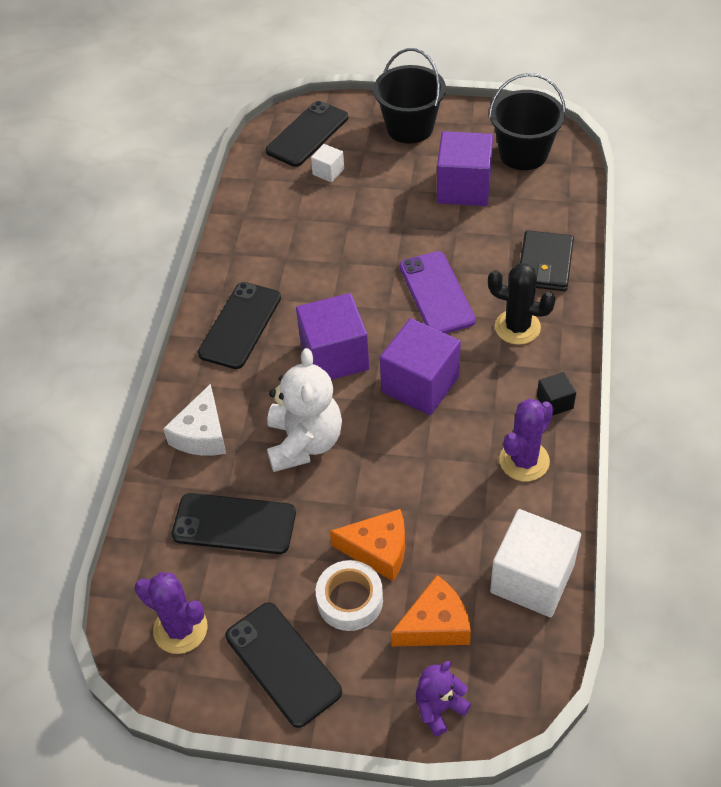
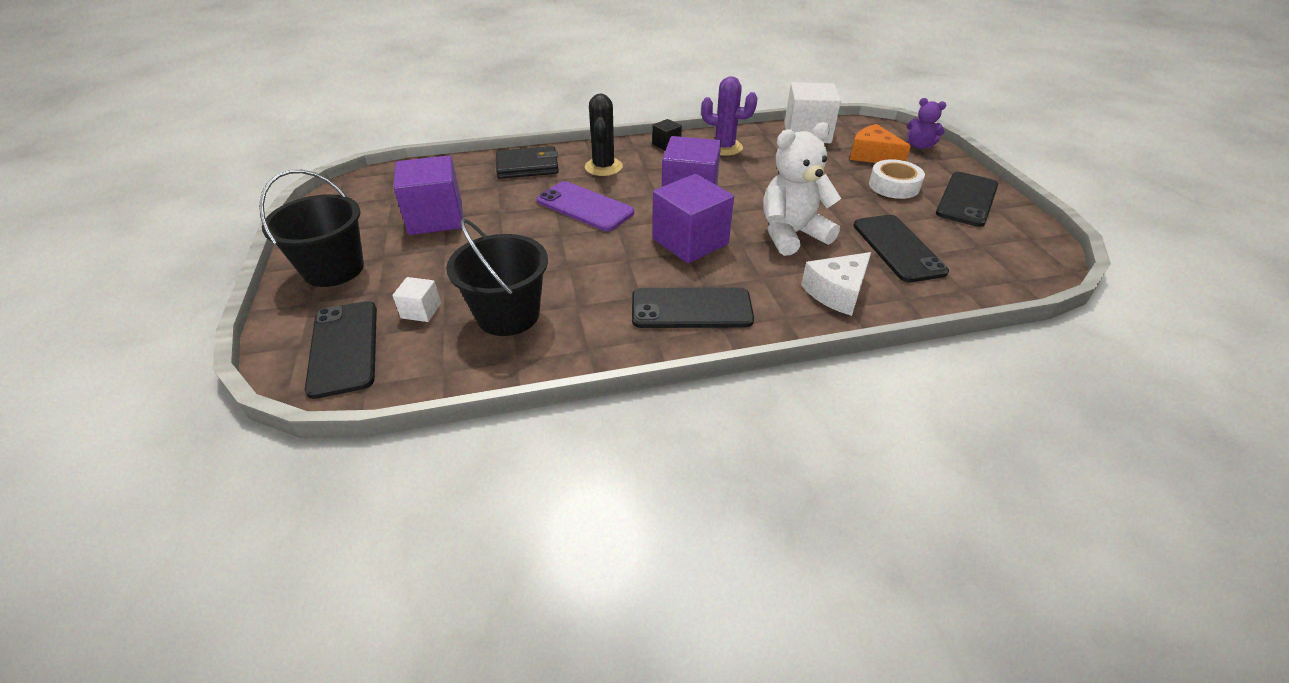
camera: 115 degrees left, 10 degrees down
purple cactus [135,572,208,654] -> none
white cheese [163,384,226,456] -> white cheese turned 150 degrees clockwise [801,252,871,316]
black phone [266,101,348,167] -> black phone turned 60 degrees clockwise [305,301,377,399]
orange cheese [330,509,405,581] -> none
purple phone [400,251,476,334] -> purple phone turned 75 degrees clockwise [537,181,634,231]
black bucket [489,73,566,170] -> black bucket moved to [446,218,548,336]

